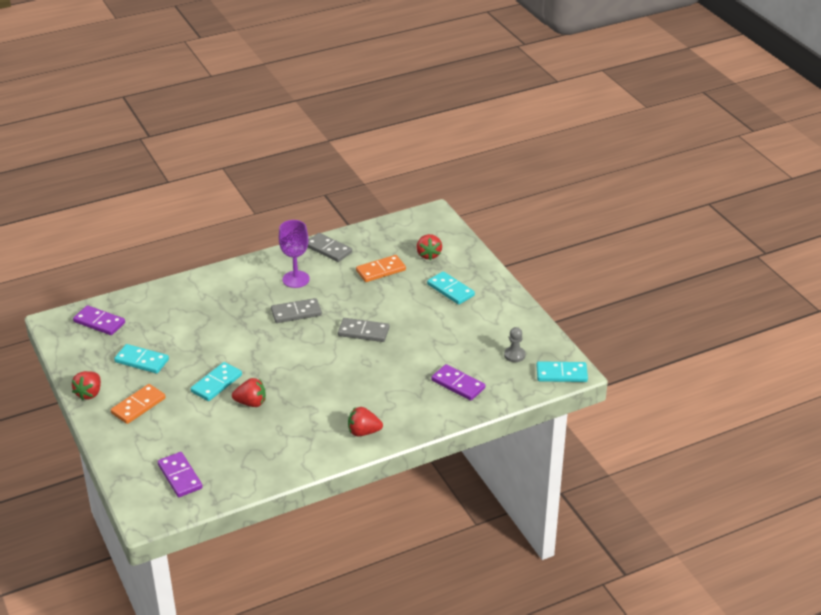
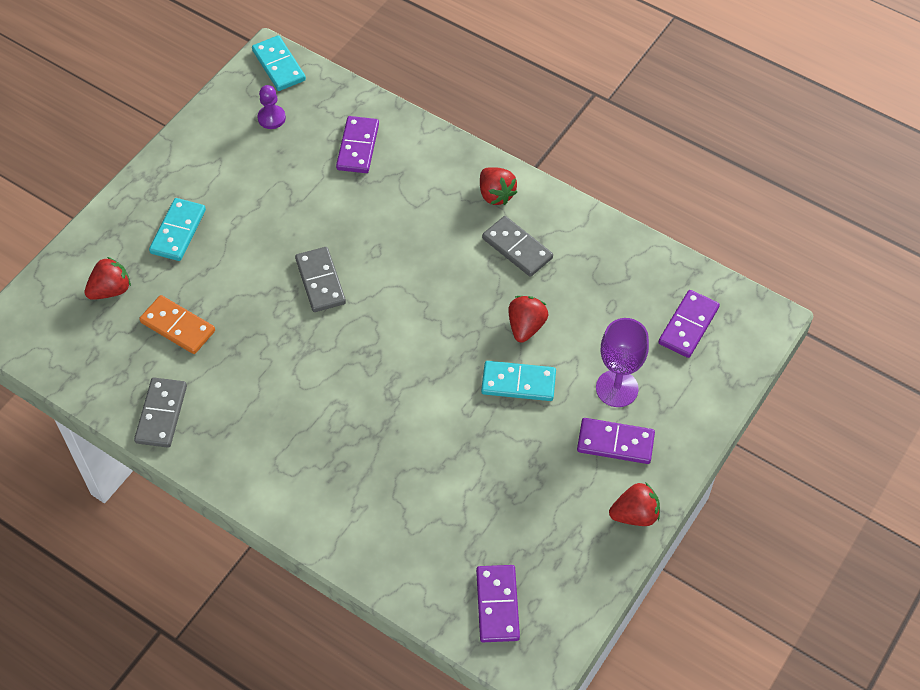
camera: 120 degrees left, 20 degrees up
orange domino [111,384,166,424] -> purple domino [577,418,655,464]
turquoise domino [114,344,169,374] -> none
red strawberry [232,378,266,407] -> red strawberry turned 45 degrees clockwise [508,296,548,342]
grey domino [271,298,322,323] -> grey domino moved to [482,216,553,277]
purple goblet [279,220,310,288] -> purple goblet moved to [596,318,649,407]
grey pawn [504,327,525,362] -> purple pawn [258,85,286,129]

